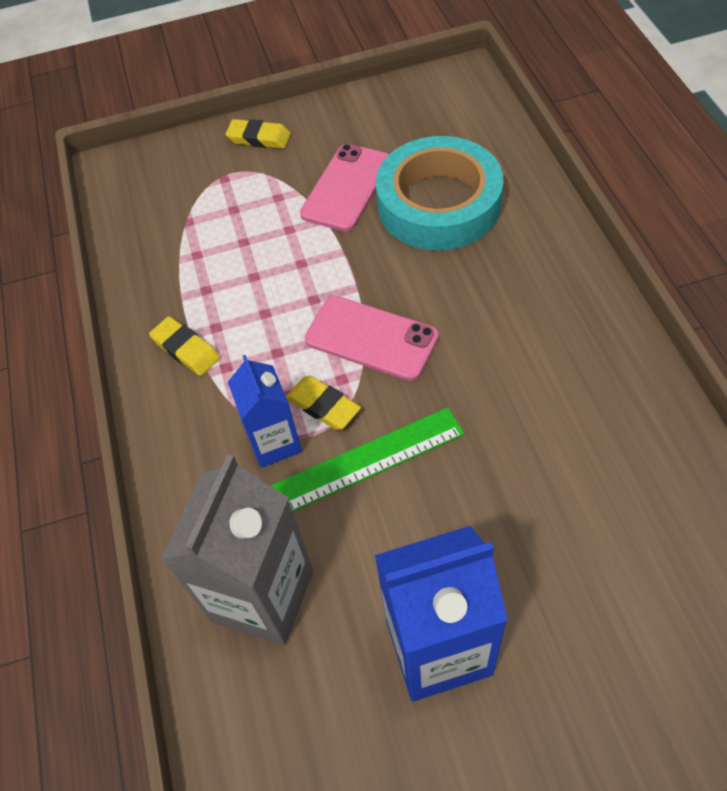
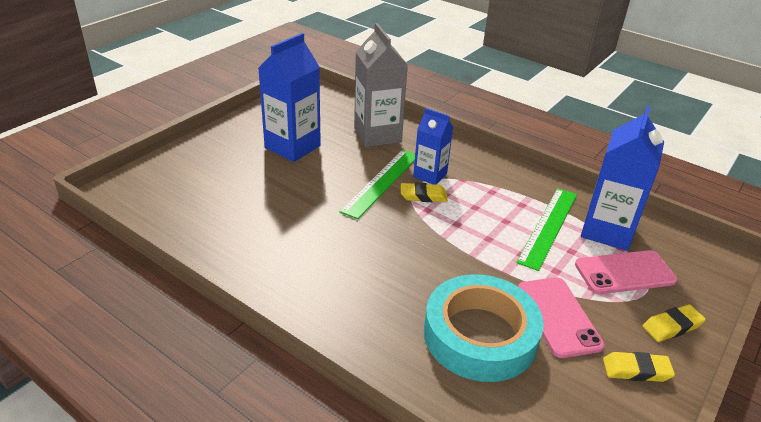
camera: 135 degrees right, 20 degrees down
yellow eraser [149,316,220,376] -> yellow eraser moved to [603,352,675,382]
pink phone [305,296,439,381] -> pink phone moved to [575,250,677,294]
none -> green ruler [516,188,577,271]
none -> blue carton [581,106,664,251]

